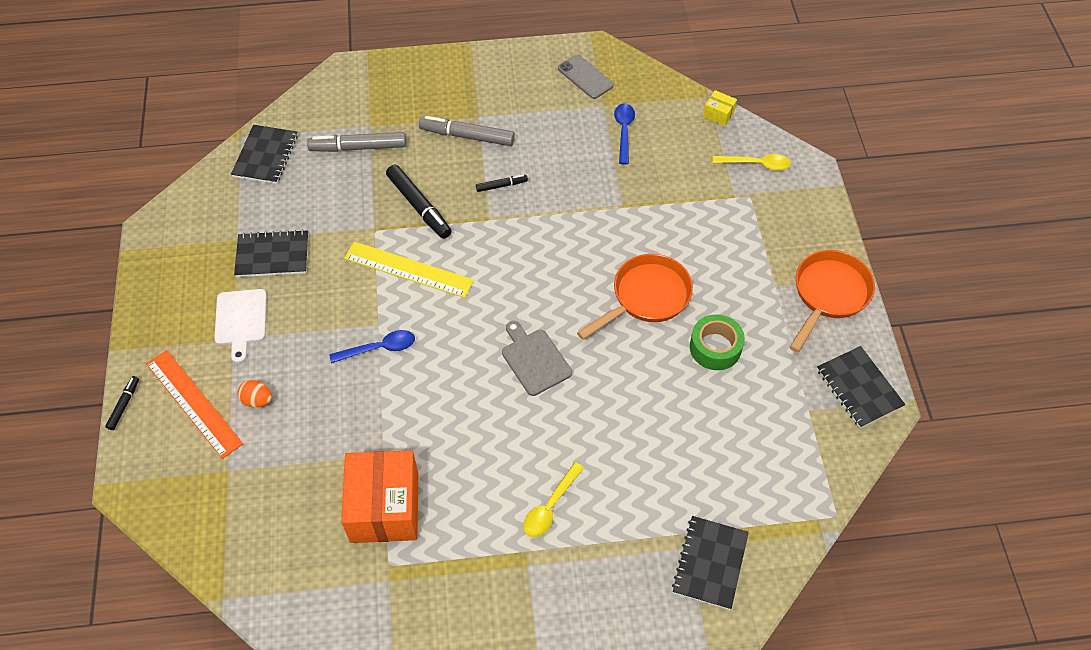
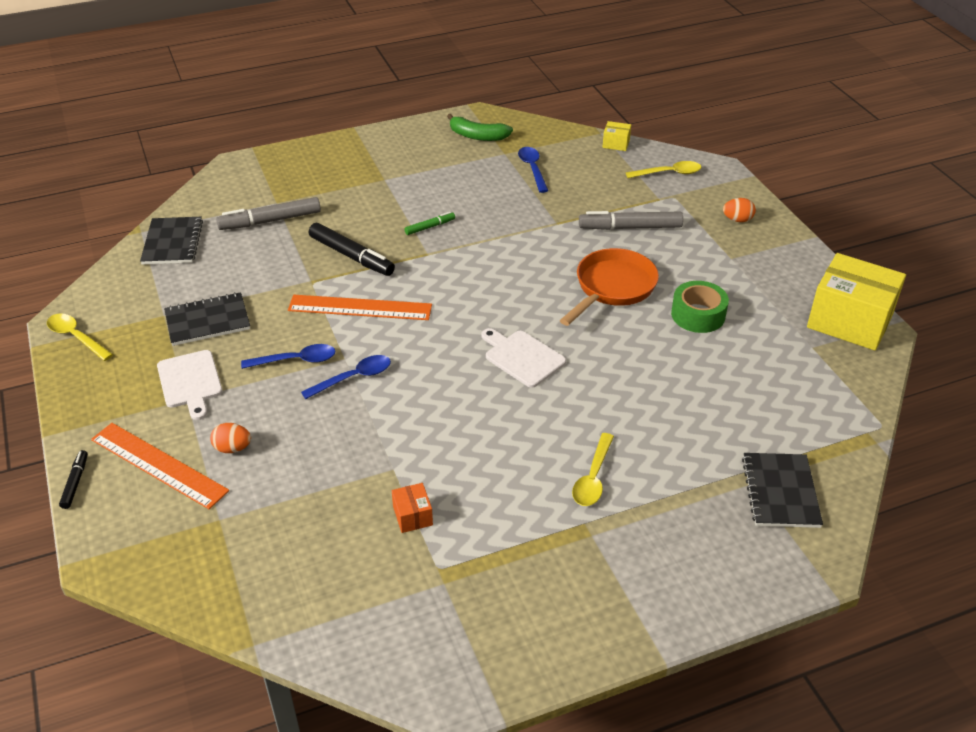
camera: 15 degrees left, 15 degrees down
orange box [341,450,418,543] -> orange box [392,483,433,533], size x0.42
yellow ruler [344,242,474,298] -> orange ruler [288,295,432,320]
grey marker [419,116,515,146] -> grey marker moved to [579,211,683,230]
black marker [476,175,528,192] -> green marker [404,212,455,235]
grey cutting board [502,321,572,396] -> white cutting board [481,328,566,388]
grey phone [558,55,614,99] -> green banana [447,114,513,141]
orange pan [790,250,875,352] -> none
black notebook [817,346,906,428] -> yellow box [807,253,906,351]
none -> yellow spoon [47,314,113,361]
none -> blue spoon [241,344,335,369]
none -> orange egg [723,198,756,222]

